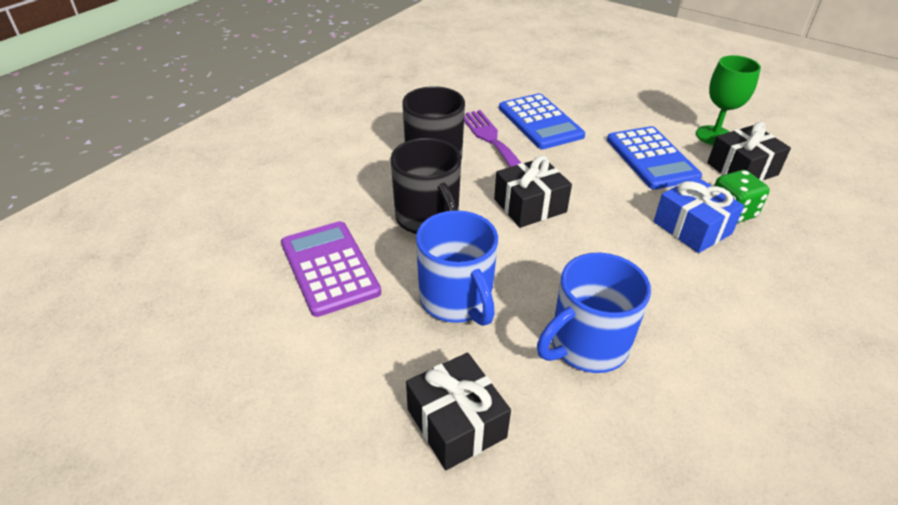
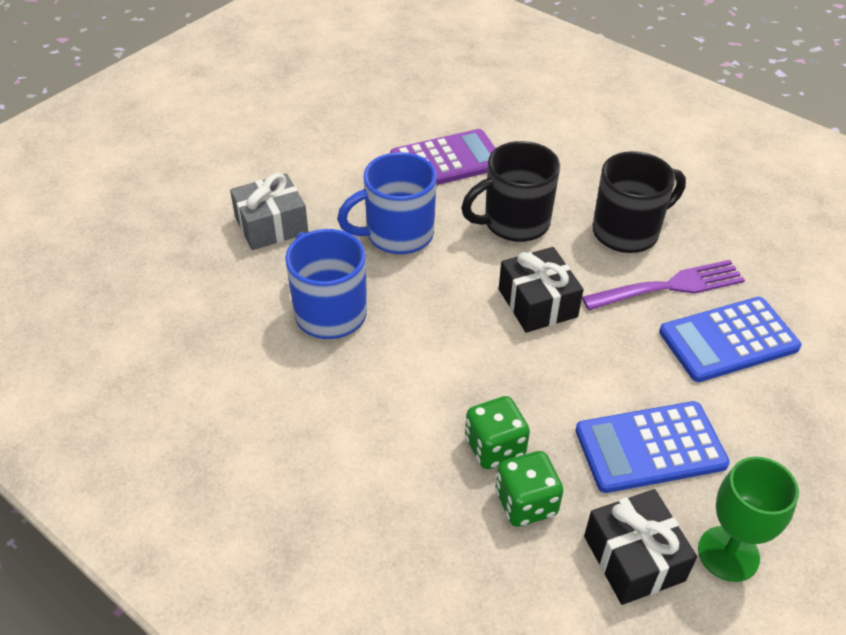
camera: 95 degrees right, 5 degrees up
black gift [406,353,511,470] -> grey gift [230,173,308,250]
blue gift [654,176,744,253] -> green dice [465,396,530,469]

